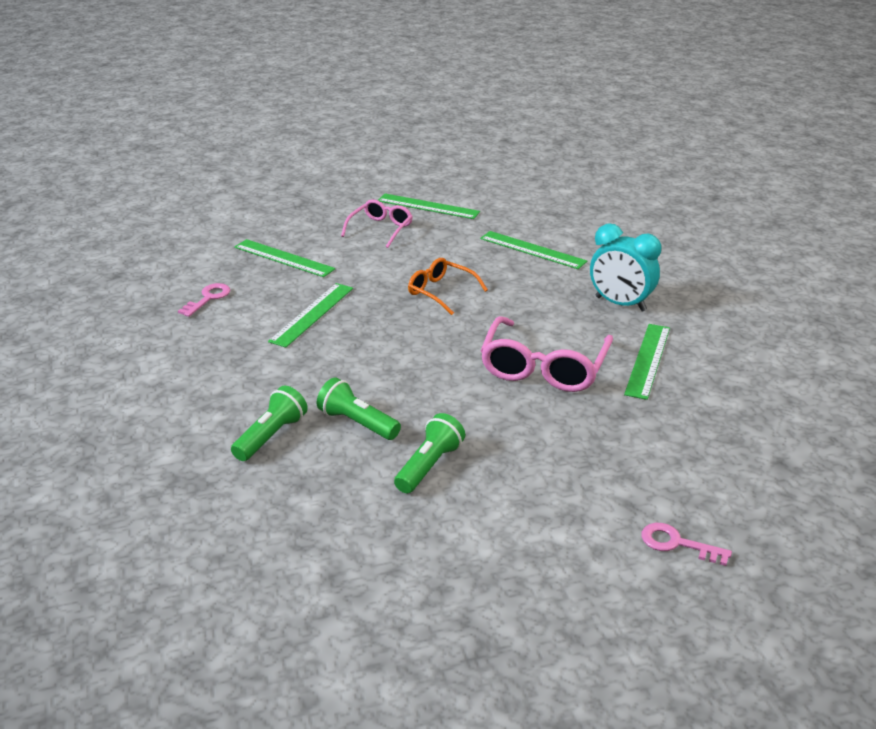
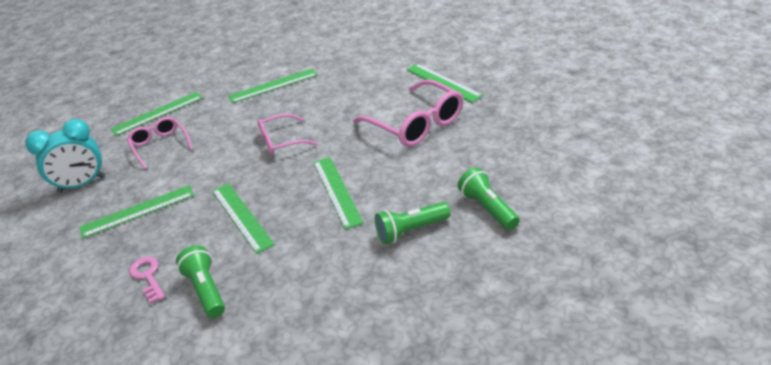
camera: 55 degrees left, 5 degrees up
green flashlight [231,386,308,461] -> green flashlight moved to [176,245,225,318]
orange glasses [408,258,488,315] -> pink glasses [258,113,318,155]
turquoise clock [590,223,661,312] -> turquoise clock moved to [25,119,105,193]
pink key [641,523,732,566] -> none
none -> green ruler [313,157,364,229]

